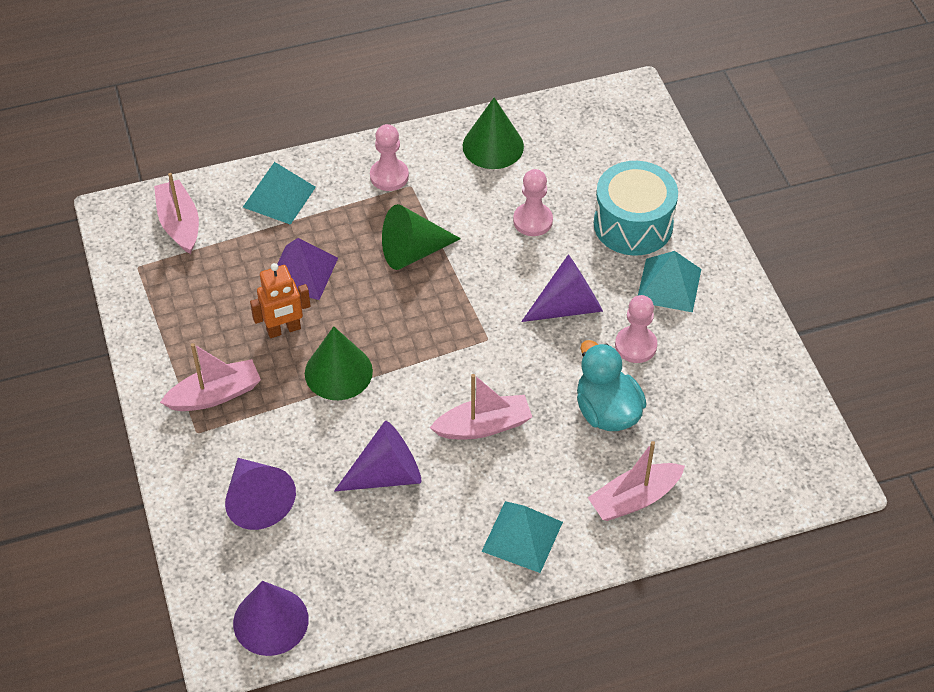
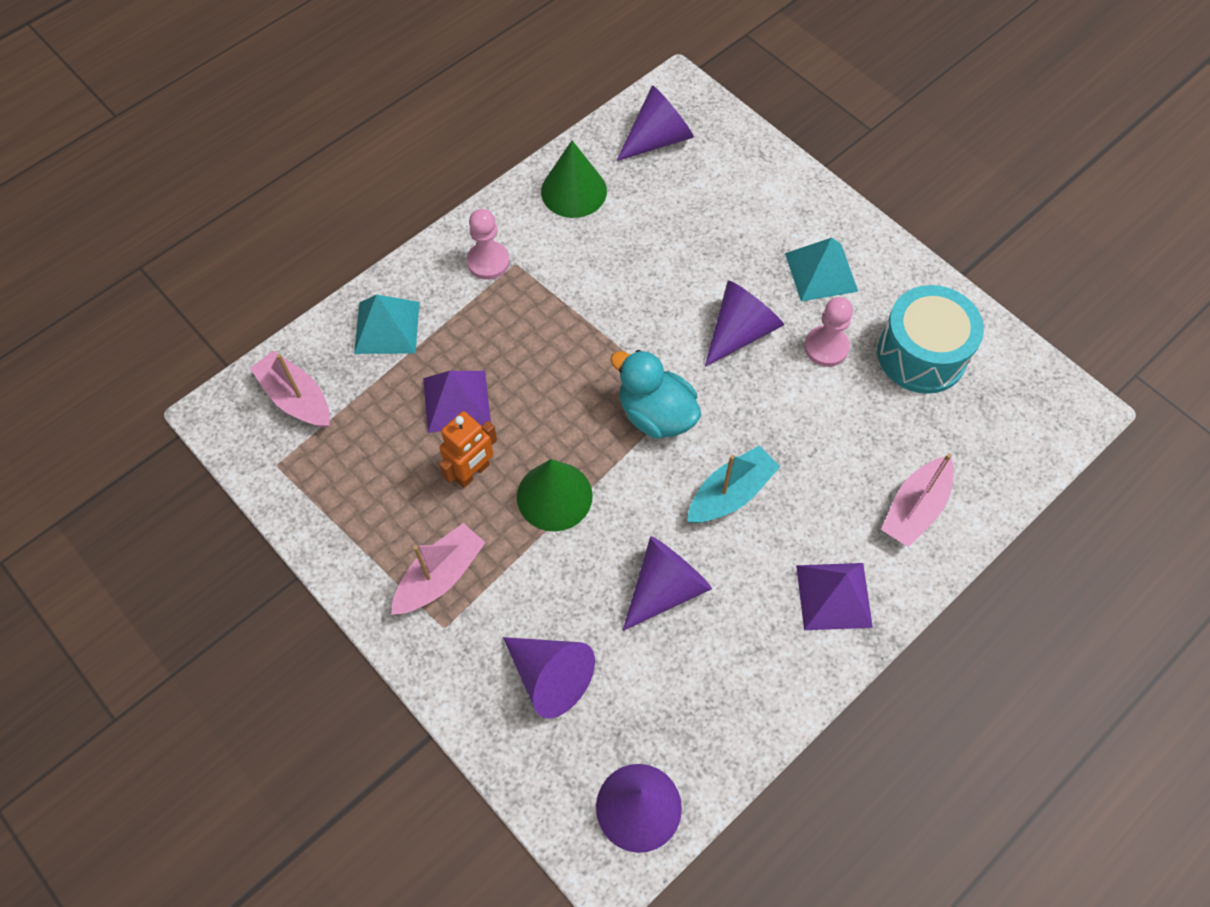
camera: 25 degrees left, 10 degrees up
green cone [382,204,461,270] -> none
pink boat [430,374,532,439] -> turquoise boat [687,445,781,523]
turquoise pyramid [481,501,563,573] -> purple pyramid [796,563,873,630]
pink pawn [513,169,553,236] -> none
turquoise duck [577,340,647,431] -> turquoise duck moved to [610,350,701,439]
turquoise drum [594,161,678,256] -> turquoise drum moved to [878,285,984,394]
none -> purple cone [617,85,694,161]

